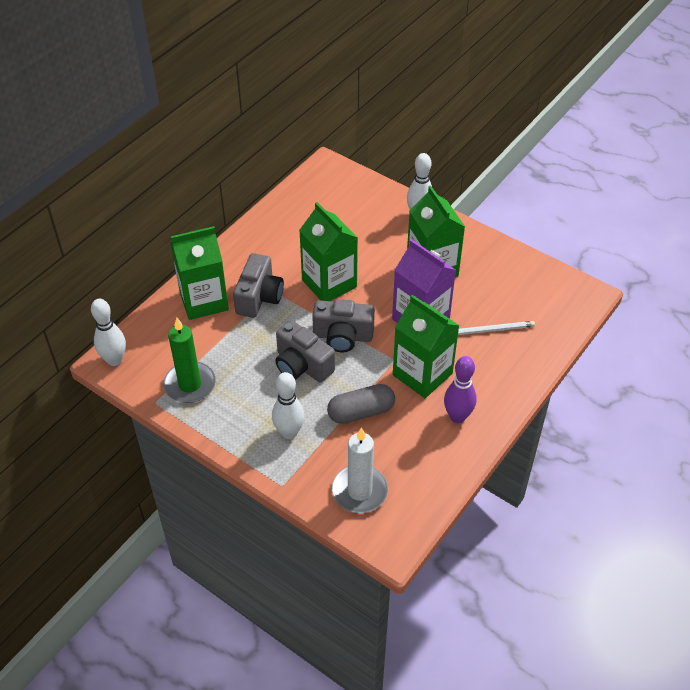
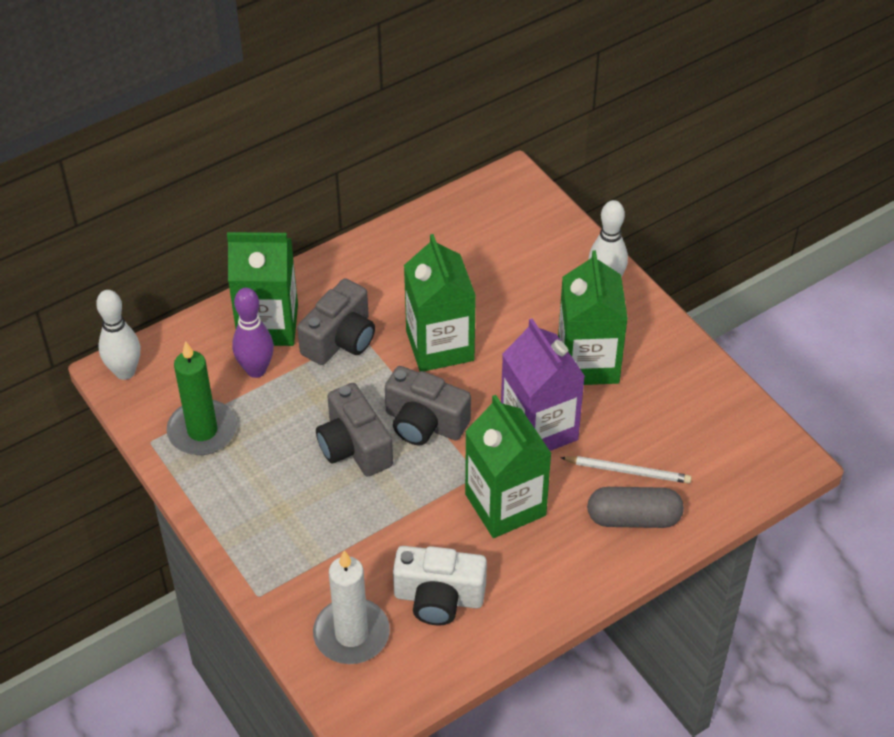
camera: 20 degrees right, 0 degrees up
white bowling pin [272,372,305,439] -> none
grey capsule [327,384,395,424] -> grey capsule moved to [587,487,684,528]
purple bowling pin [444,356,477,423] -> purple bowling pin moved to [232,288,274,378]
none -> white camera [393,546,487,626]

